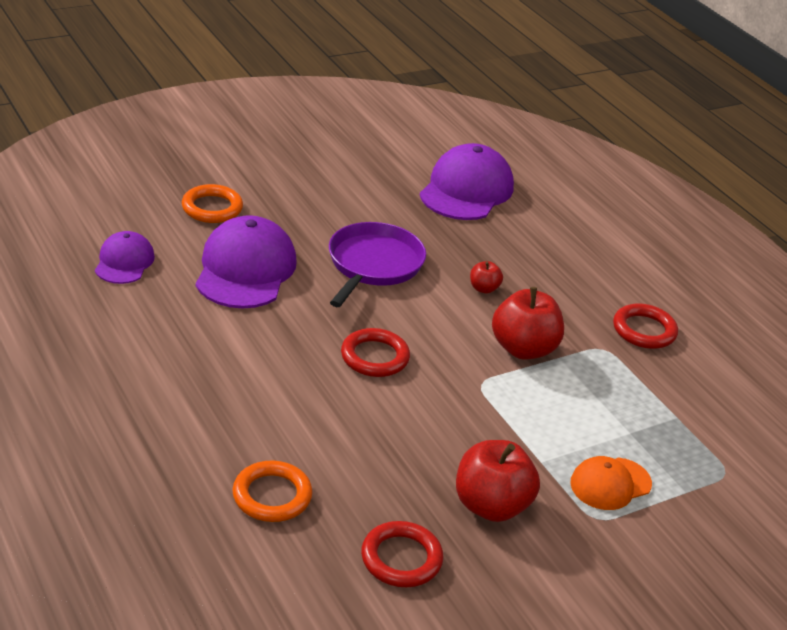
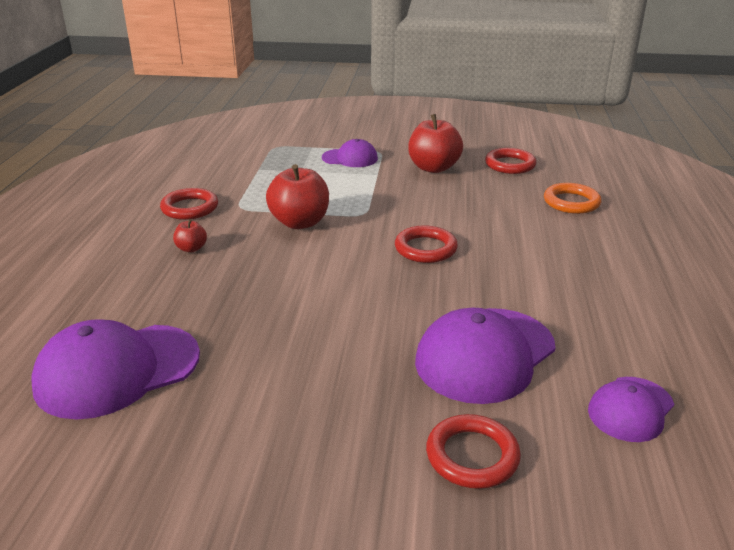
camera: 140 degrees left, 5 degrees down
orange ring [182,184,243,223] -> red ring [426,414,521,489]
purple pan [329,222,426,307] -> none
red apple [470,261,503,294] -> red apple moved to [173,219,207,252]
orange cap [570,456,652,510] -> purple cap [322,139,378,167]

